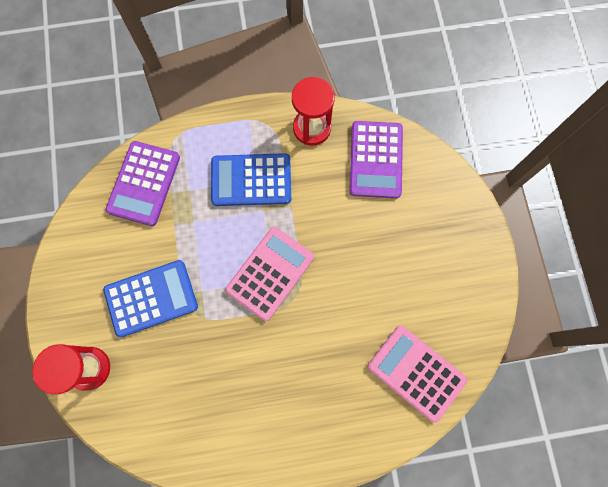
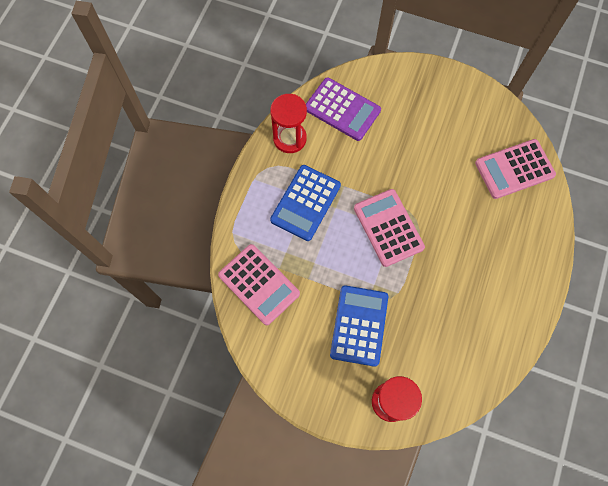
camera: 60 degrees left, 5 degrees down
purple calculator [106,141,180,226] -> pink calculator [218,244,300,325]

